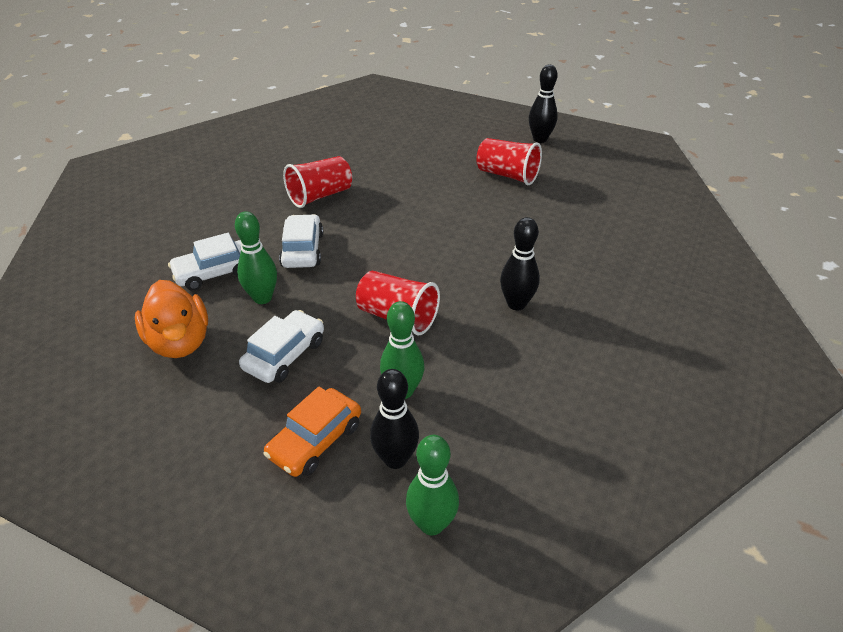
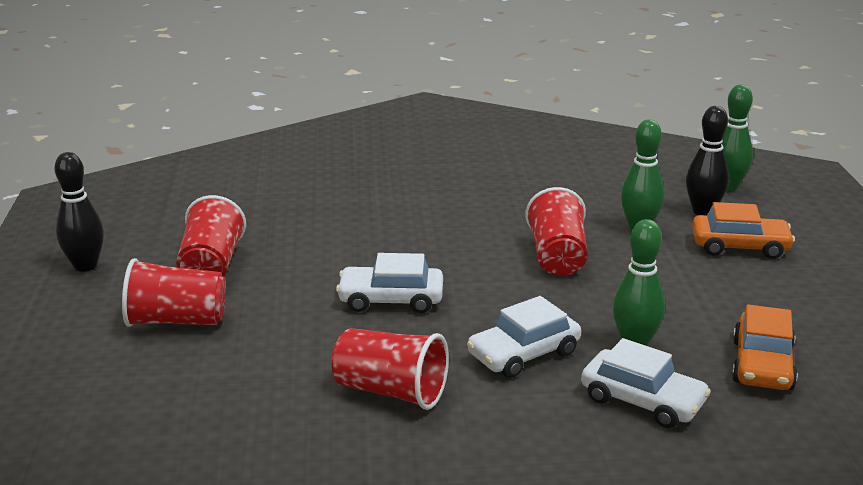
camera: 120 degrees left, 15 degrees down
orange duck [135,280,208,358] -> orange car [732,304,798,390]
white car [239,310,324,383] -> white car moved to [336,253,443,313]
black bowling pin [500,217,540,310] -> none
none -> red cup [122,258,226,327]

